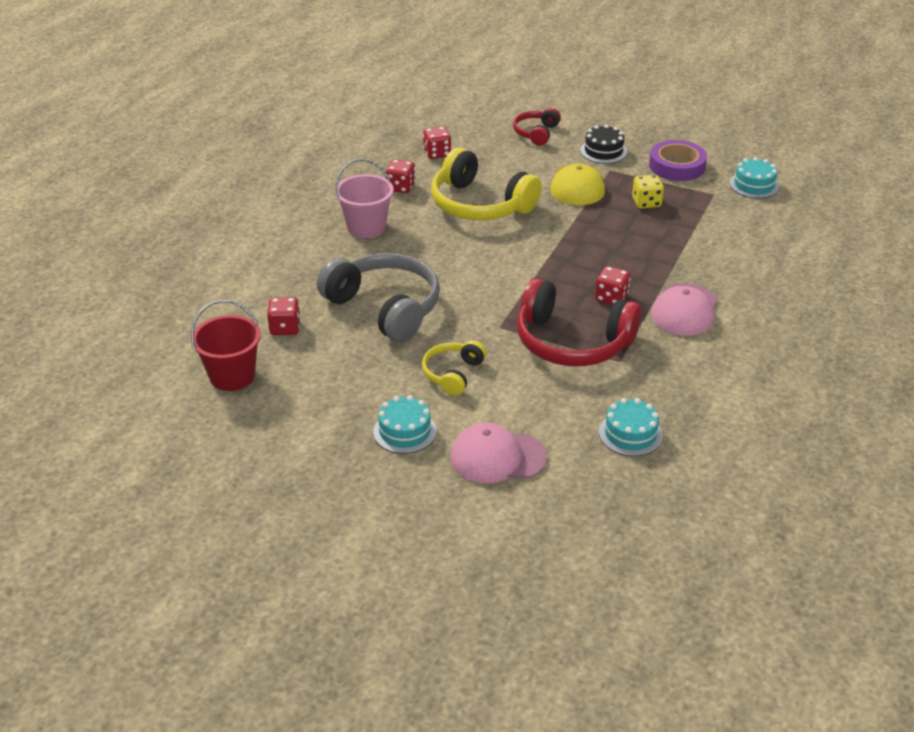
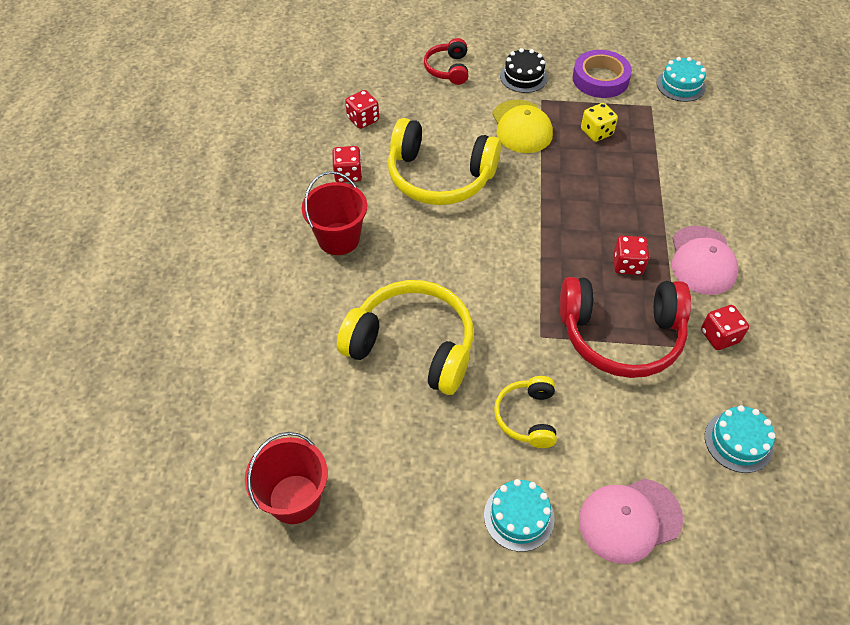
camera: 20 degrees left, 15 degrees up
red dice [267,297,300,335] -> red dice moved to [701,305,749,350]
grey headphones [317,253,440,342] -> yellow headphones [337,280,474,395]
pink bucket [335,159,394,238] -> red bucket [302,171,367,255]

